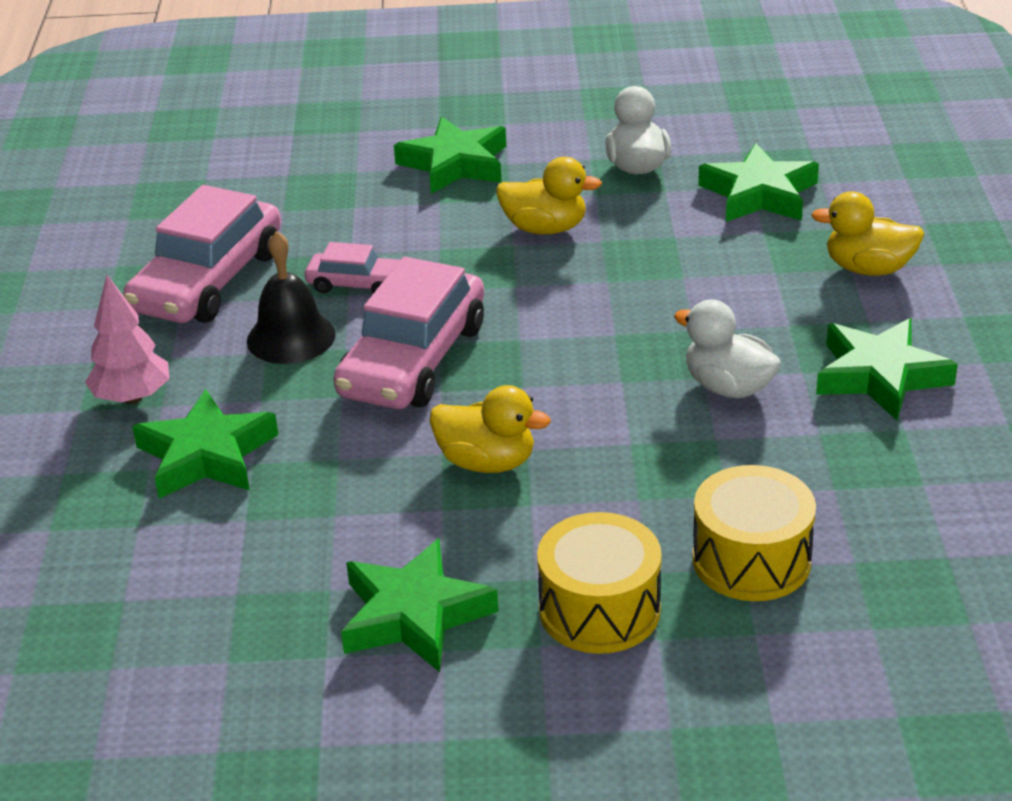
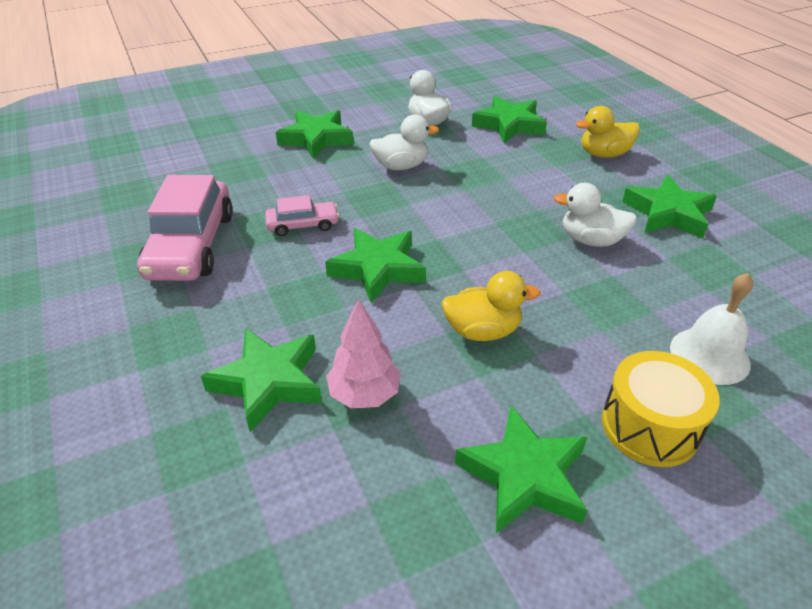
camera: 25 degrees left, 5 degrees up
pink tree [85,275,169,404] -> pink tree moved to [326,298,401,408]
black bell [247,231,336,364] -> none
pink car [333,257,484,409] -> green star [325,228,426,303]
yellow duck [496,157,602,235] -> white duck [369,115,439,170]
yellow drum [692,465,816,601] -> white bell [670,273,753,385]

